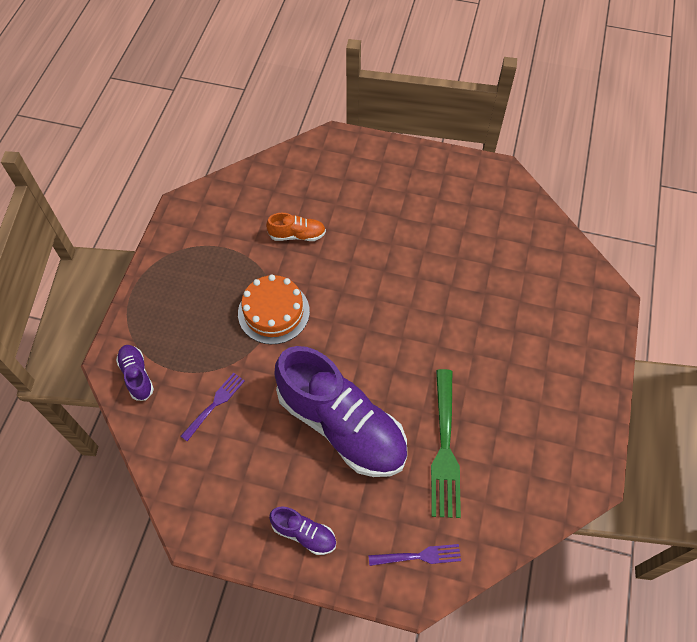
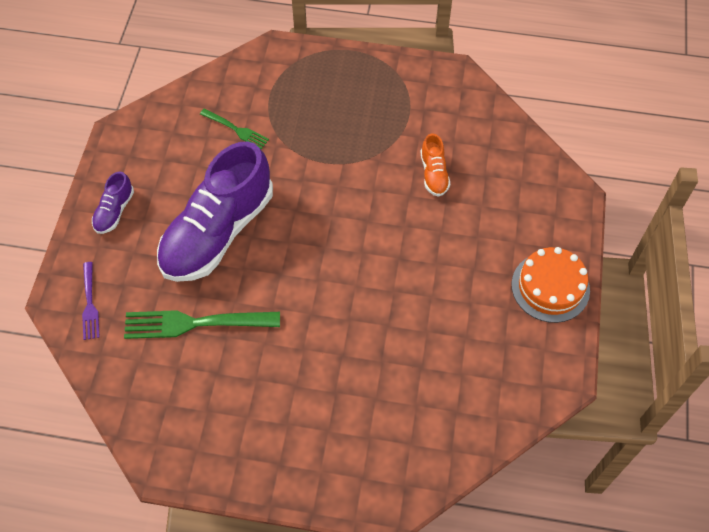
camera: 85 degrees right, 0 degrees up
purple shoe [116,345,154,401] -> none
purple fork [181,373,245,441] -> green fork [200,109,269,149]
orange cake [238,274,310,344] -> orange cake moved to [512,247,590,323]

